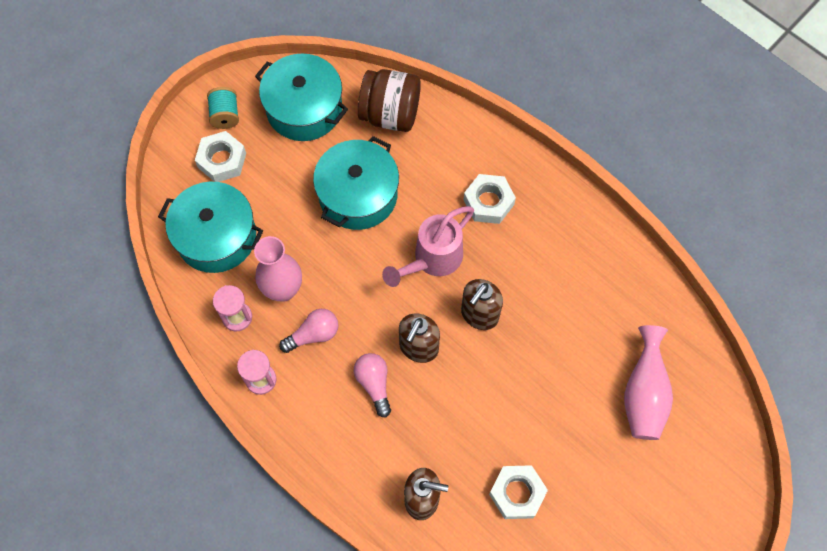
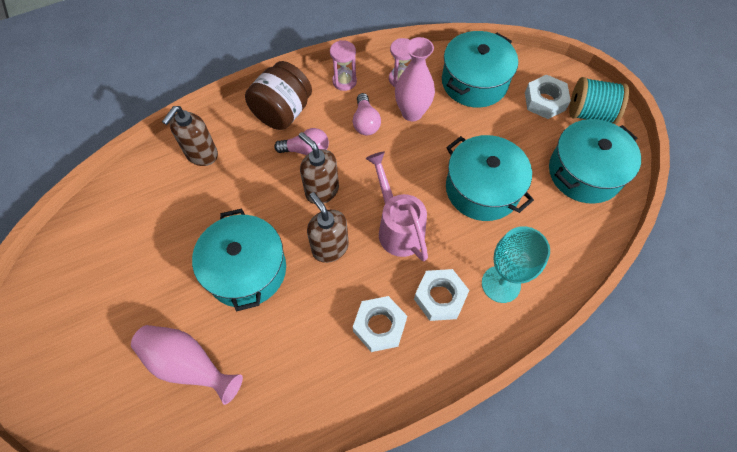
camera: 110 degrees right, 5 degrees down
turquoise spool [207,87,239,129] -> turquoise spool [569,77,629,124], size x1.50
brown jar [358,69,421,132] -> brown jar moved to [245,61,312,130]
white nut [489,465,548,519] -> white nut moved to [353,296,407,352]
none -> turquoise pot [192,209,286,311]
none -> turquoise goblet [482,226,550,303]

